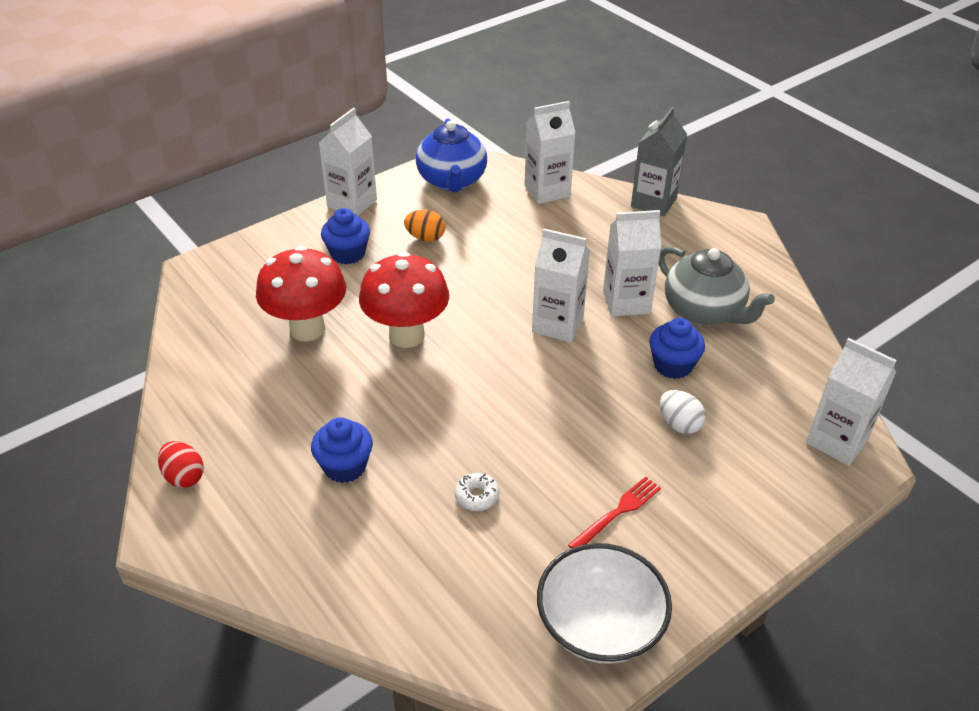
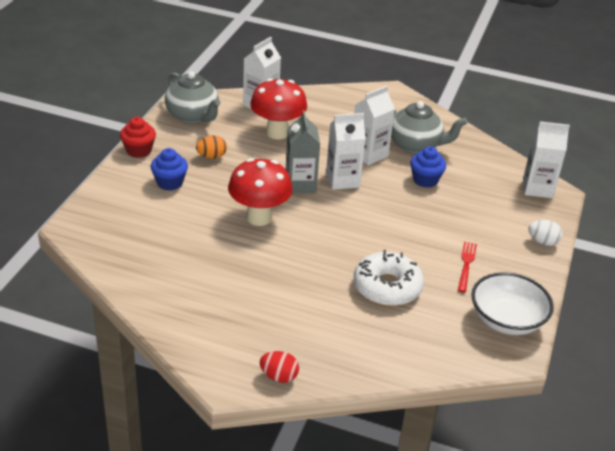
camera: 35 degrees left, 5 degrees down
red egg [158,441,204,488] -> red egg moved to [260,351,299,383]
red mushroom [256,246,346,341] -> red mushroom moved to [250,78,307,140]
blue cupcake [311,417,373,483] -> none
white carton [319,108,377,216] -> red cupcake [120,117,156,158]
blue teapot [416,118,487,192] -> grey teapot [165,71,221,124]
white donut [455,473,499,511] -> white donut [354,250,424,306], size x2.36
grey carton [631,107,687,216] -> grey carton moved to [286,110,320,193]
white egg [660,390,706,434] -> white egg moved to [528,220,563,246]

